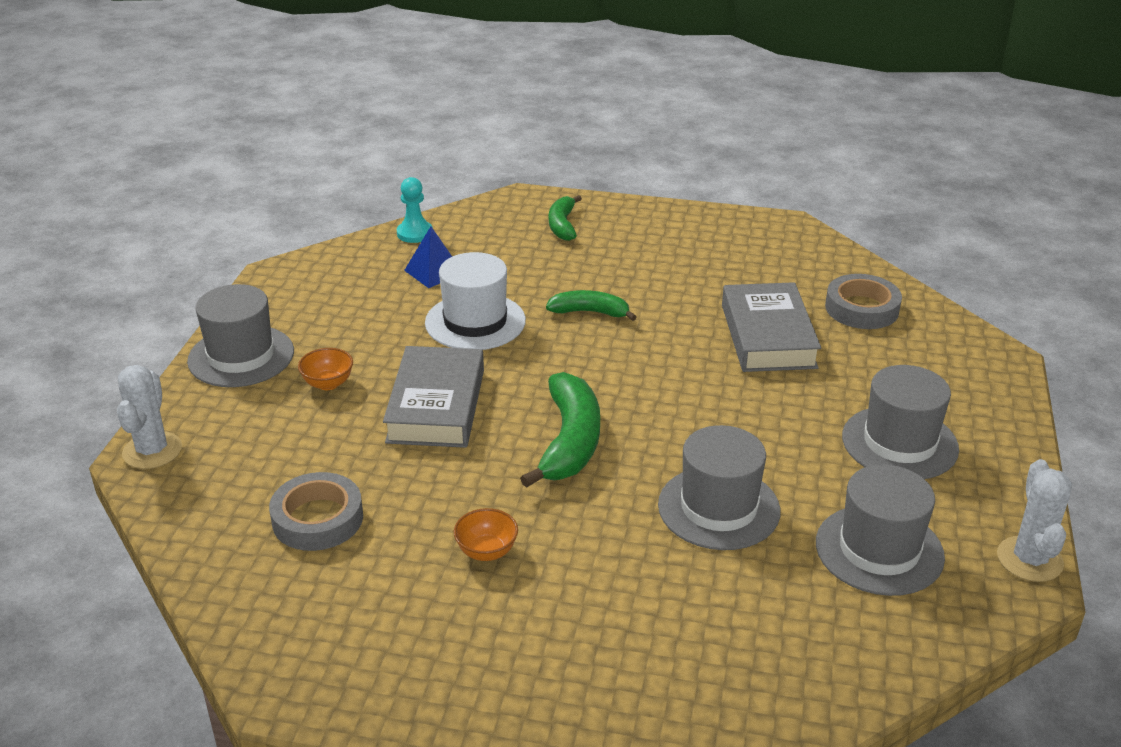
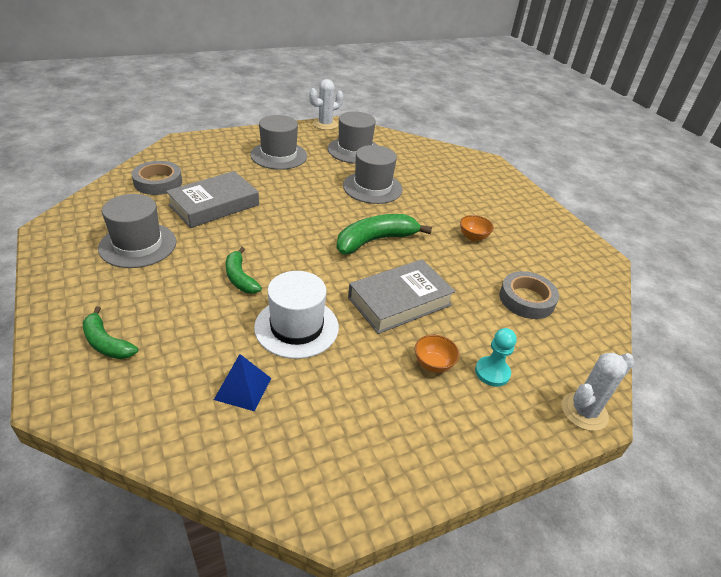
camera: 130 degrees left, 5 degrees up
grey hat [187,284,294,387] -> grey hat moved to [98,194,176,268]
turquoise pawn [397,177,433,243] -> turquoise pawn moved to [475,328,517,387]
green banana [549,195,582,241] -> green banana turned 75 degrees clockwise [83,306,138,359]

